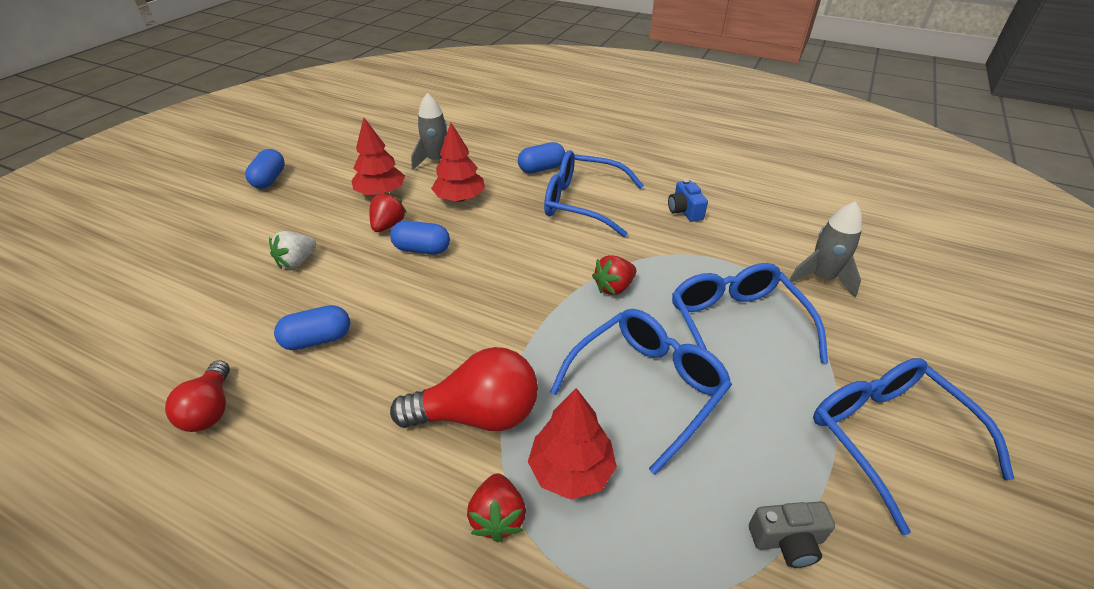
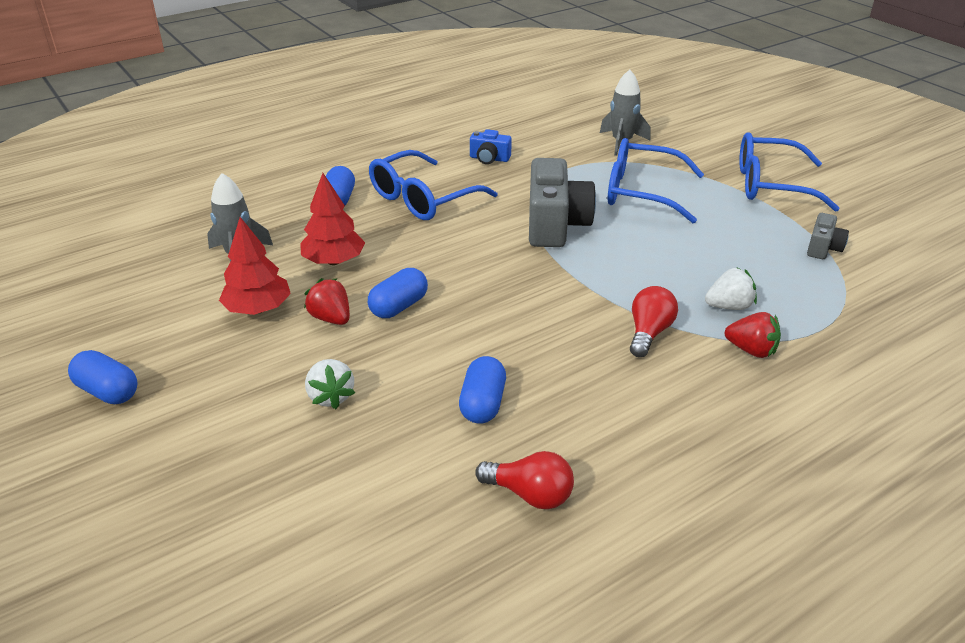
camera: 60 degrees left, 5 degrees down
red light bulb [390,347,538,431] -> red light bulb [630,286,678,357], size x0.63
red tree [528,388,617,499] -> white strawberry [705,267,757,310]
blue glasses [550,309,732,475] -> none
red strawberry [592,255,636,295] -> grey camera [529,158,596,247]

